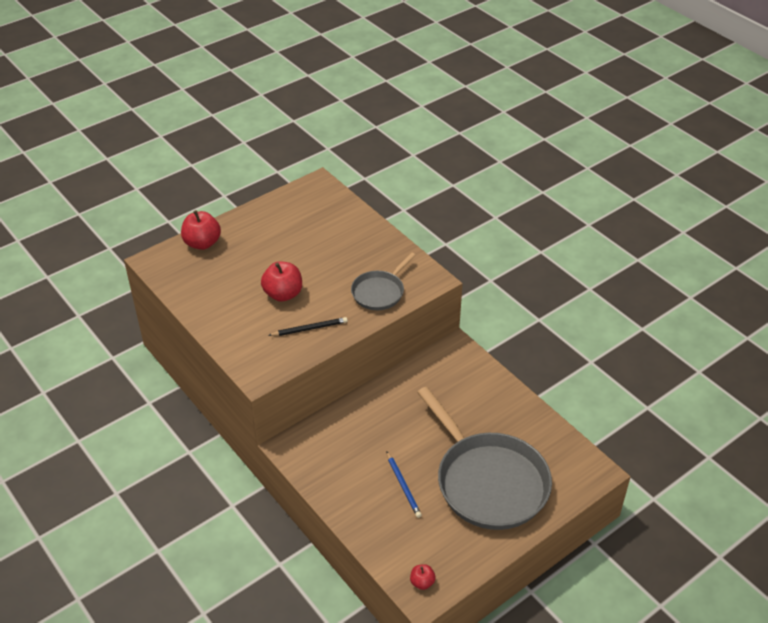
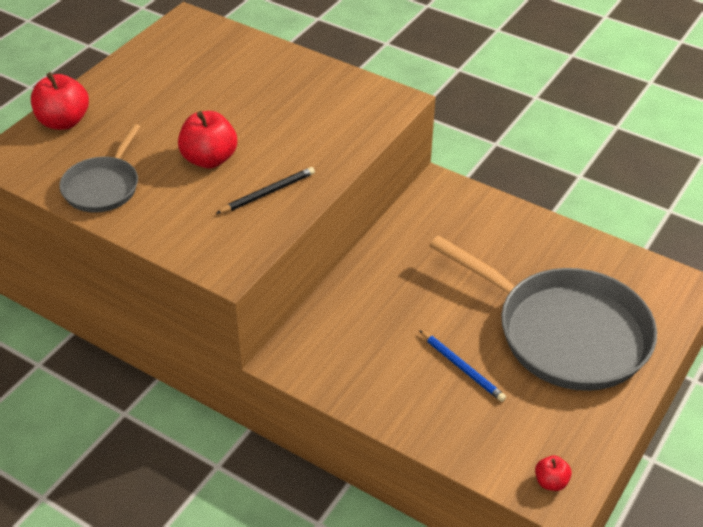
camera: 20 degrees left, 0 degrees up
grey pan [351,252,416,310] -> grey pan moved to [59,124,141,213]

